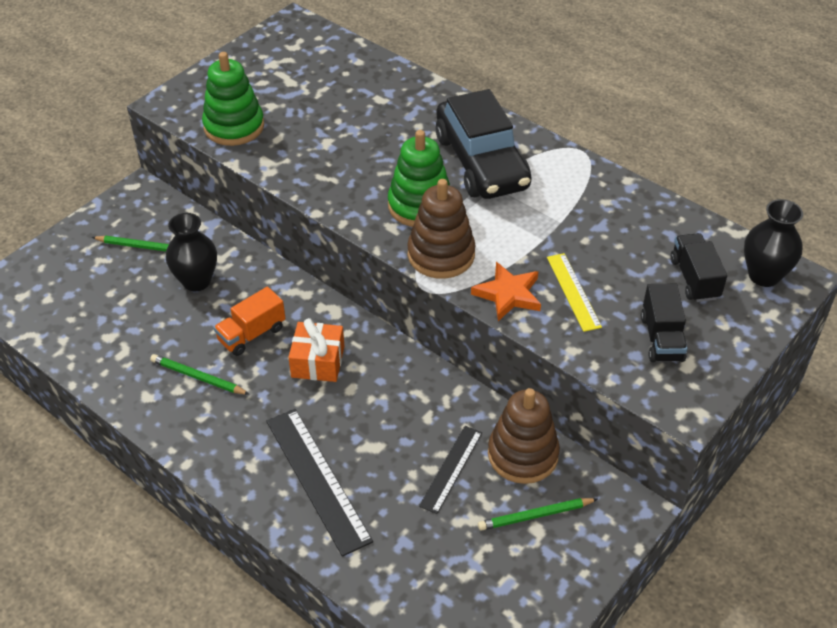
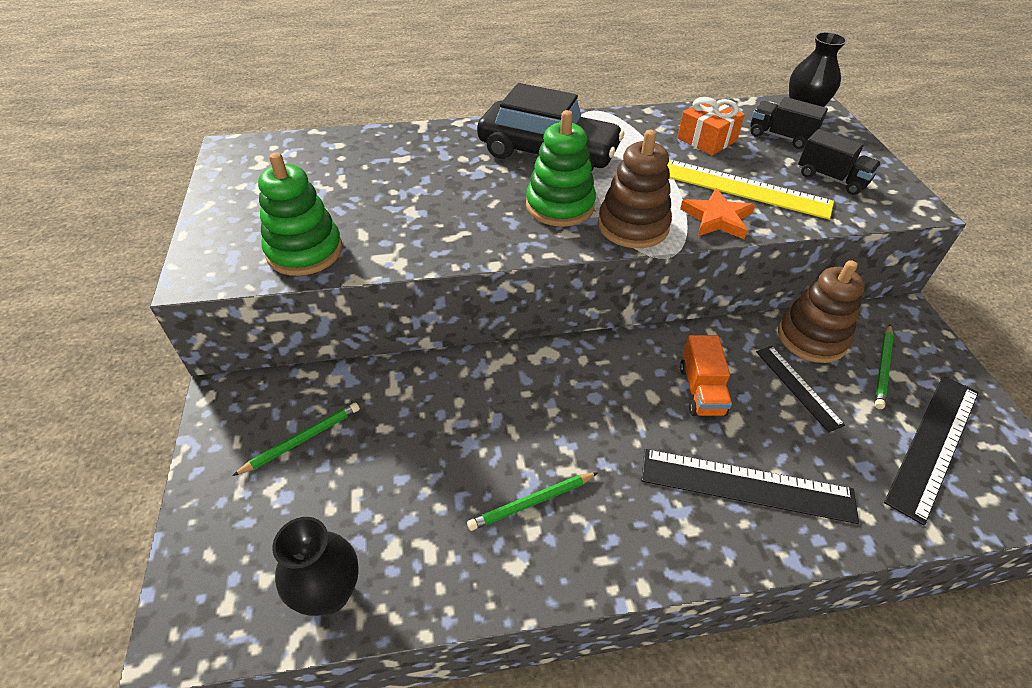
camera: 50 degrees left, 0 degrees up
black vase [166,213,217,291] -> black vase moved to [272,517,359,616]
orange truck [214,287,286,356] -> orange truck moved to [680,335,732,416]
orange gift [288,318,344,382] -> orange gift moved to [677,97,745,155]
yellow ruler [547,253,602,332] -> yellow ruler [667,159,834,219], size x1.67
none -> black ruler [884,376,979,526]

